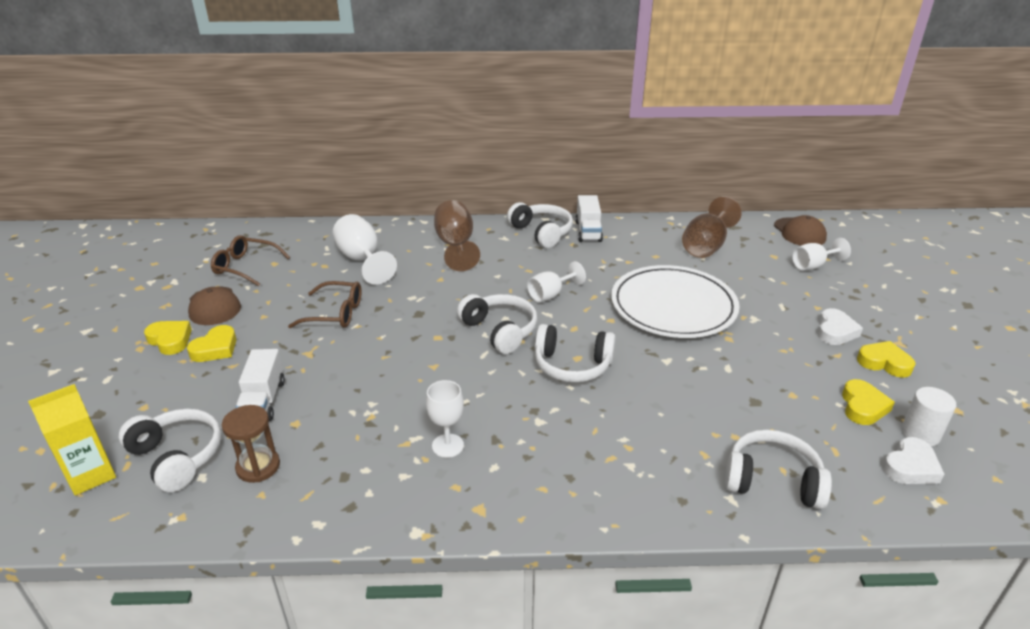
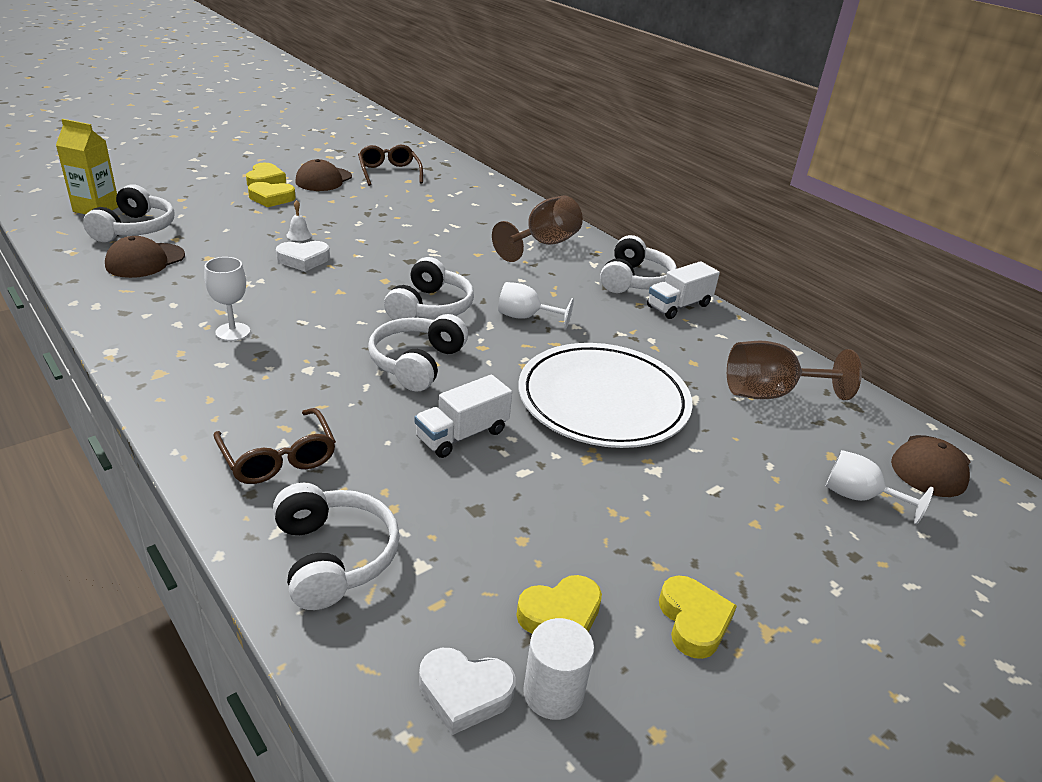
camera: 50 degrees right, 0 degrees up
brown hourglass [222,405,280,483] -> brown cap [105,236,185,278]
white truck [236,349,285,421] -> white truck moved to [414,375,512,458]
brown glasses [288,281,362,328] -> brown glasses moved to [213,408,336,484]
white goblet [333,214,397,285] -> none
white headphones [535,324,616,382] -> white headphones turned 45 degrees clockwise [368,314,468,392]
white heart [818,308,863,345] -> white heart moved to [276,241,330,272]
none -> white bell [286,200,312,241]

